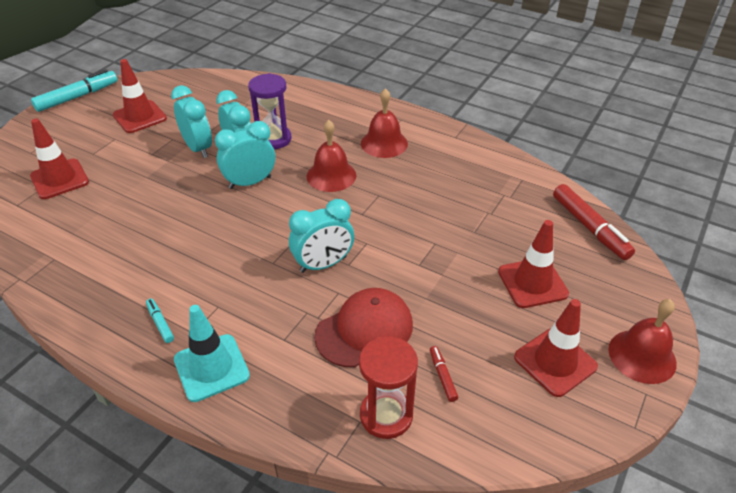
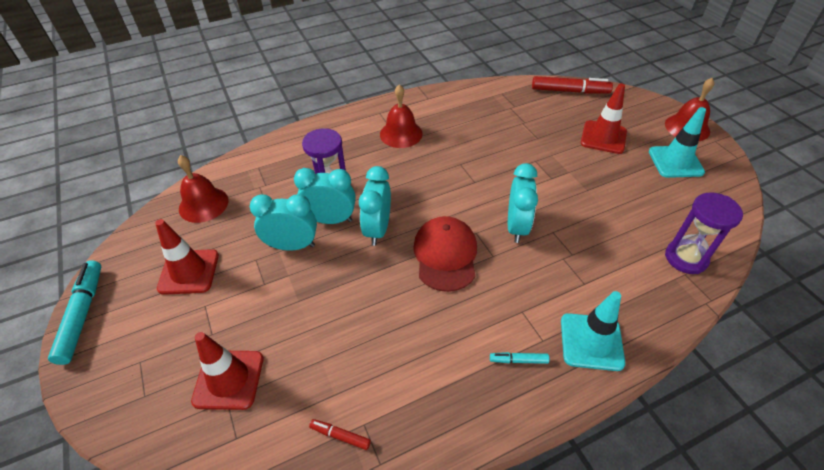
camera: 55 degrees left, 5 degrees up
red bell [307,120,356,192] -> red bell moved to [178,155,228,223]
red cap [314,288,413,367] -> red cap moved to [413,216,477,292]
red hourglass [359,336,418,439] -> purple hourglass [665,192,743,274]
red marker [430,346,458,402] -> red marker moved to [309,419,371,450]
red traffic cone [514,299,598,397] -> turquoise traffic cone [649,107,706,178]

